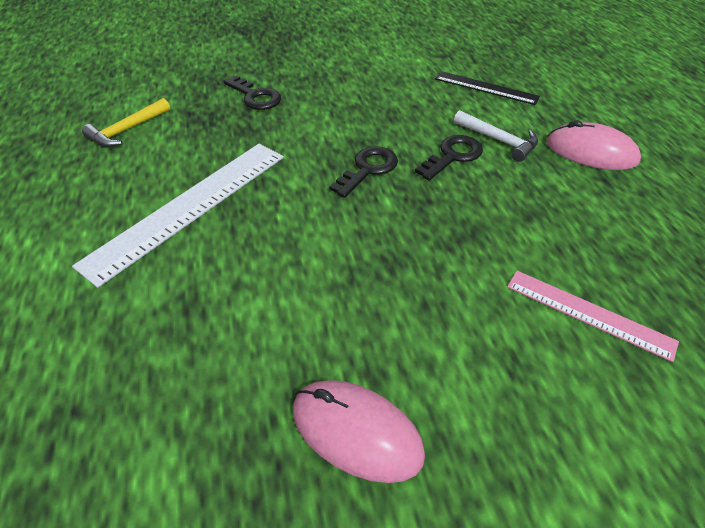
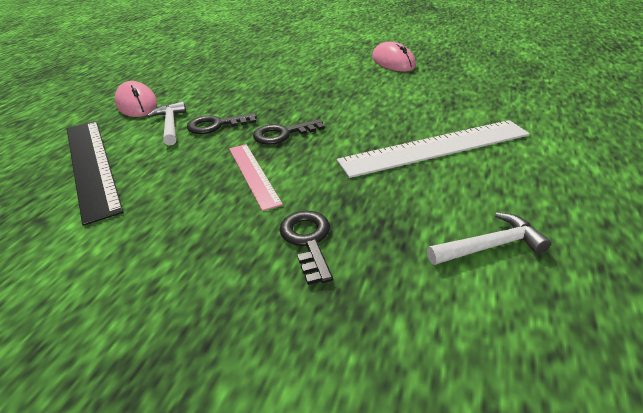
camera: 145 degrees left, 10 degrees down
yellow hammer [82,98,170,147] -> white hammer [427,212,551,265]
black ruler [435,71,540,105] -> black ruler [67,121,123,226], size x1.74
pink ruler [507,271,679,362] -> pink ruler moved to [229,144,283,211]

